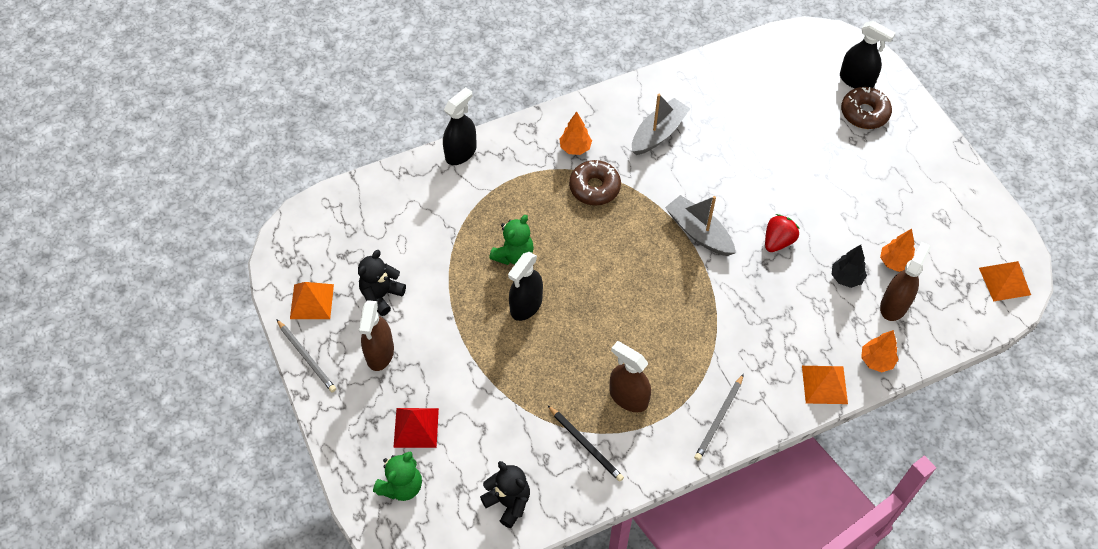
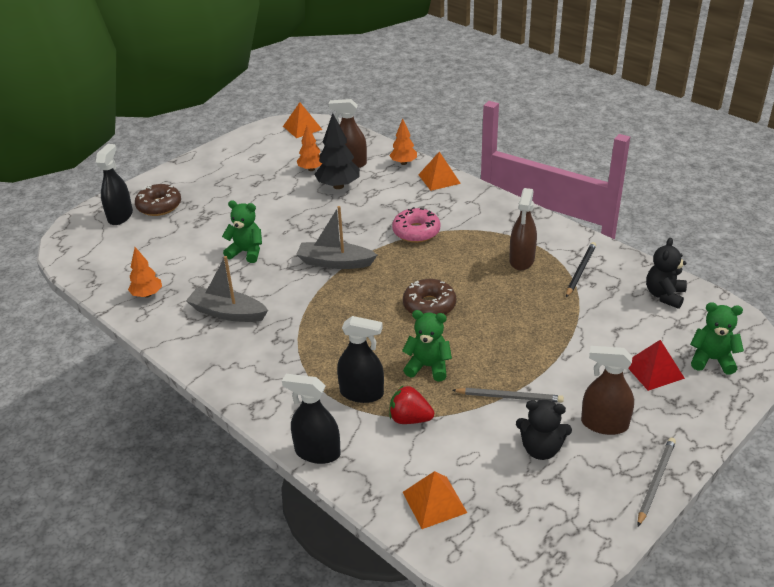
camera: 110 degrees left, 20 degrees down
orange pyramid [290,282,334,319] -> orange pyramid moved to [403,471,467,529]
brown spray bottle [359,300,394,371] -> brown spray bottle turned 150 degrees counterclockwise [581,346,634,435]
black spray bottle [508,252,543,321] -> black spray bottle moved to [337,316,384,403]
orange tree [559,111,592,155] -> orange tree moved to [128,247,162,298]
brown donut [569,160,621,205] -> brown donut moved to [403,279,456,315]
grey boat [665,195,736,256] -> grey boat turned 75 degrees clockwise [296,206,377,269]
grey pencil [694,374,744,461] -> grey pencil moved to [452,388,564,402]
red strawberry [765,214,800,252] -> red strawberry moved to [389,385,434,424]
black tree [832,245,867,288] -> black tree [314,113,360,189], size x1.58
none -> green teddy bear [222,200,262,263]
none -> pink donut [392,207,441,243]

